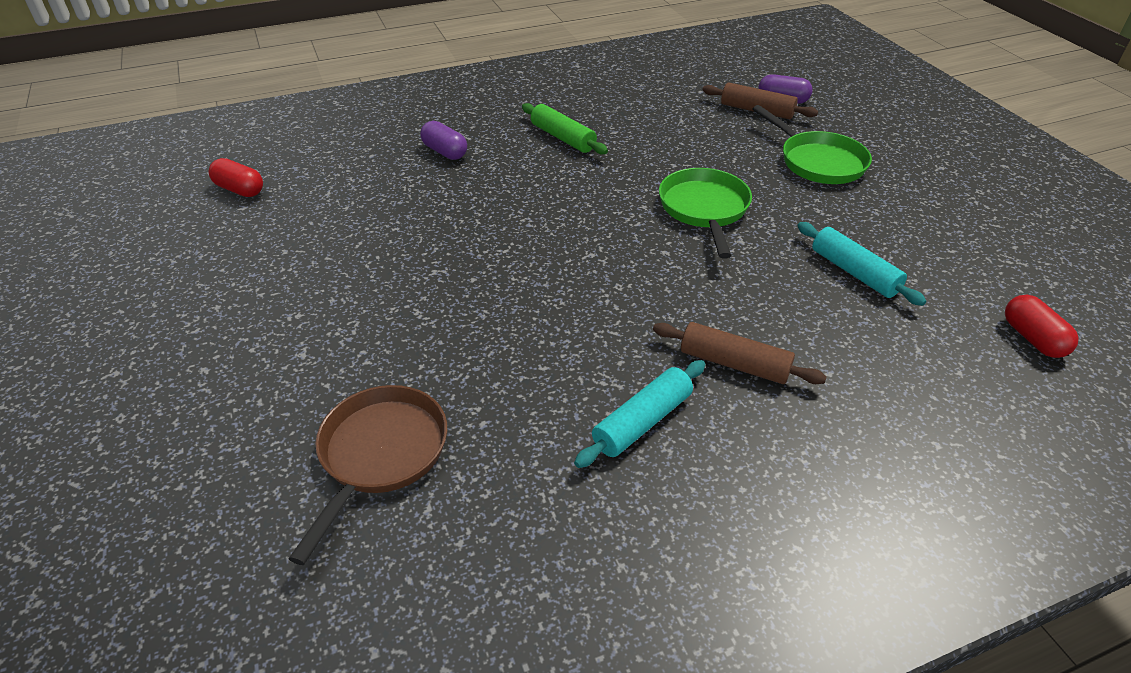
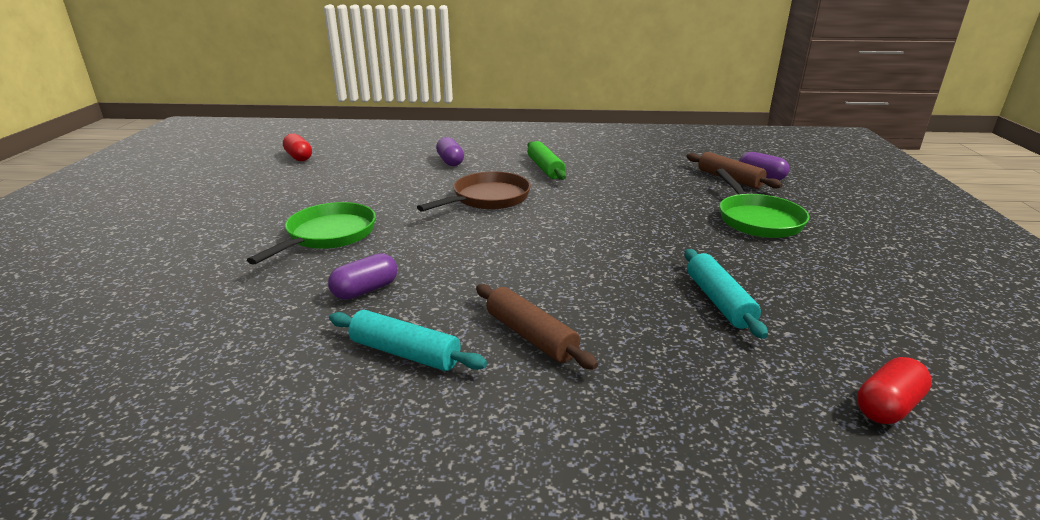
camera: 25 degrees right, 15 degrees down
brown pan [288,385,447,565] -> brown pan moved to [417,172,531,212]
turquoise rolling pin [574,360,705,468] -> turquoise rolling pin turned 45 degrees clockwise [329,310,487,371]
green pan [659,168,752,259] -> green pan moved to [247,202,376,265]
red capsule [1005,295,1079,358] -> red capsule turned 45 degrees clockwise [857,357,932,424]
none -> purple capsule [328,253,398,300]

